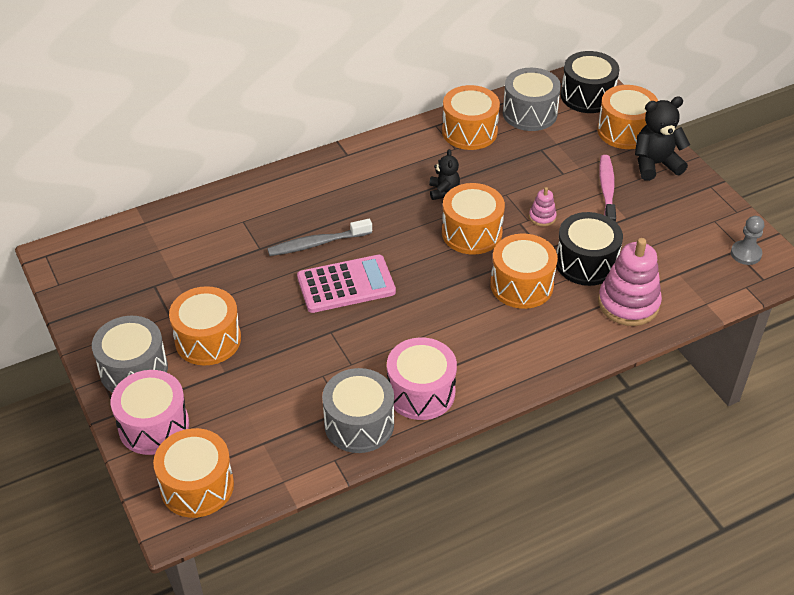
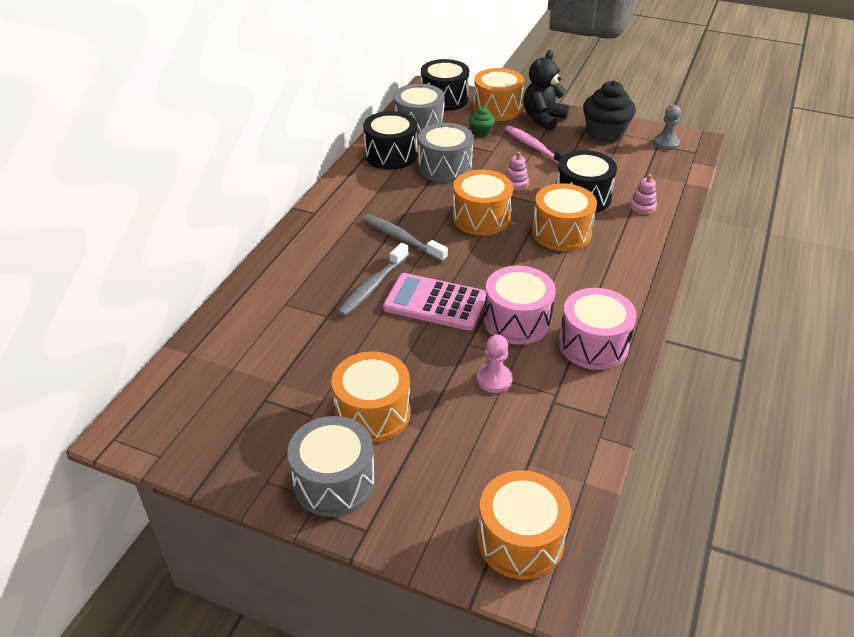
camera: 40 degrees left, 5 degrees down
pink drum [111,370,189,455] -> pink drum moved to [484,266,556,345]
pink calculator [297,255,396,313] -> pink calculator turned 105 degrees counterclockwise [383,273,486,331]
grey drum [322,368,394,453] -> grey drum moved to [418,123,473,183]
black teddy bear [429,149,460,200] -> none
orange drum [442,85,500,150] -> black drum [363,111,418,170]
pink stacking toy [598,238,662,326] -> pink stacking toy [630,174,657,215], size x0.47
none -> grey toothbrush [363,215,448,262]
none -> green cupcake [469,106,495,137]
none -> pink pawn [477,335,513,393]
none -> black cupcake [583,81,636,143]

